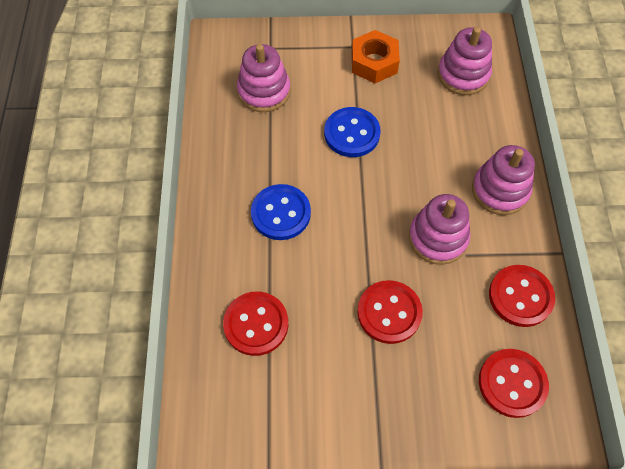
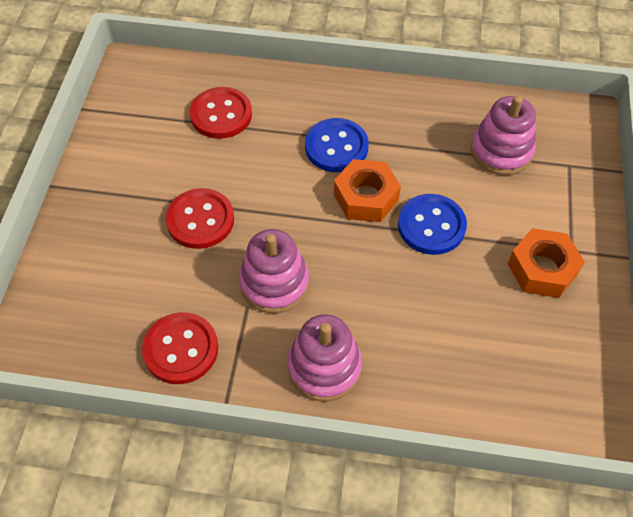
camera: 100 degrees right, 5 degrees down
pink stacking toy [438,27,492,95] -> none
red button [479,349,549,418] -> none
none -> orange nut [334,159,401,222]

